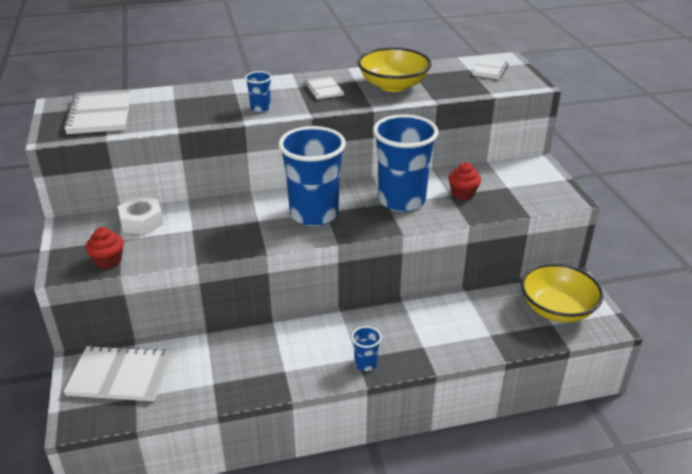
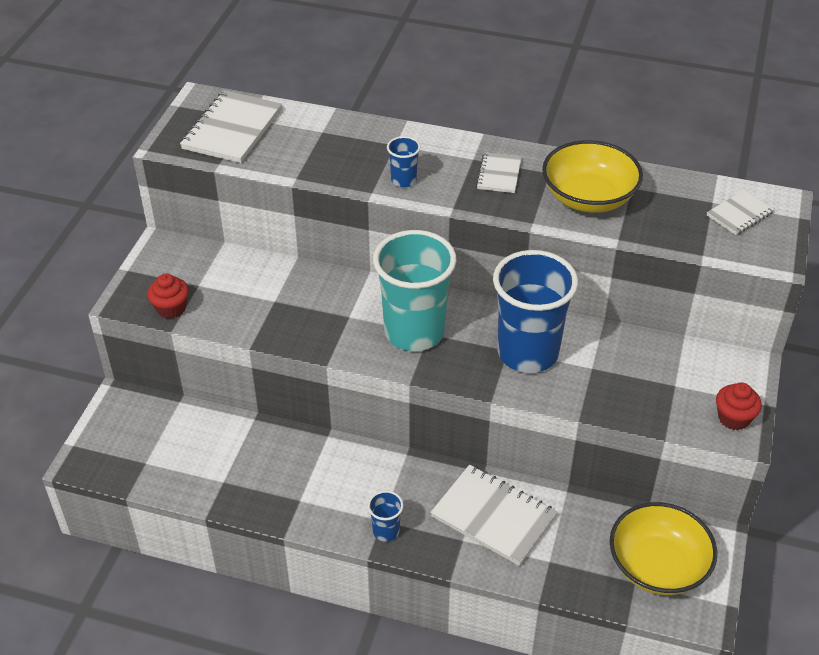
camera: 30 degrees right, 10 degrees up
white notebook [63,345,172,401] -> white notebook moved to [430,465,557,566]
white nut [118,197,164,235] -> none
blue cup [278,126,346,226] -> turquoise cup [373,230,456,351]
red cupcake [448,162,481,200] -> red cupcake moved to [716,382,762,430]

